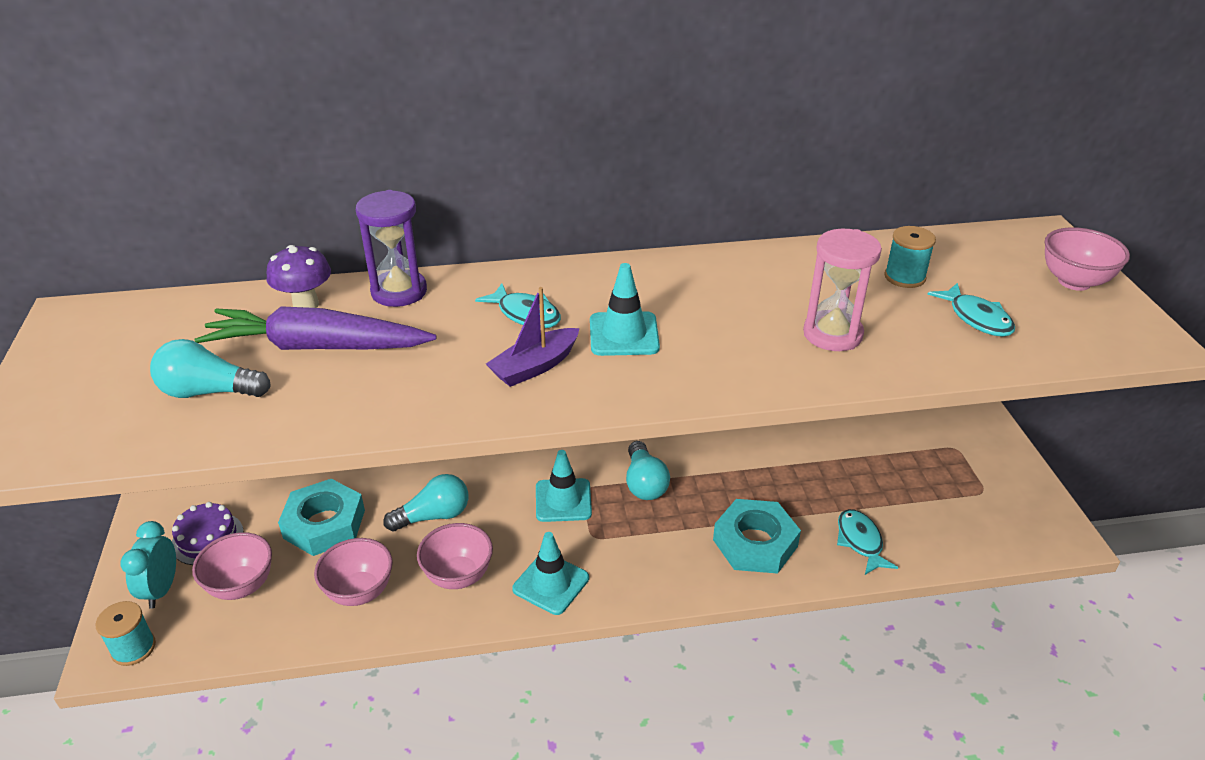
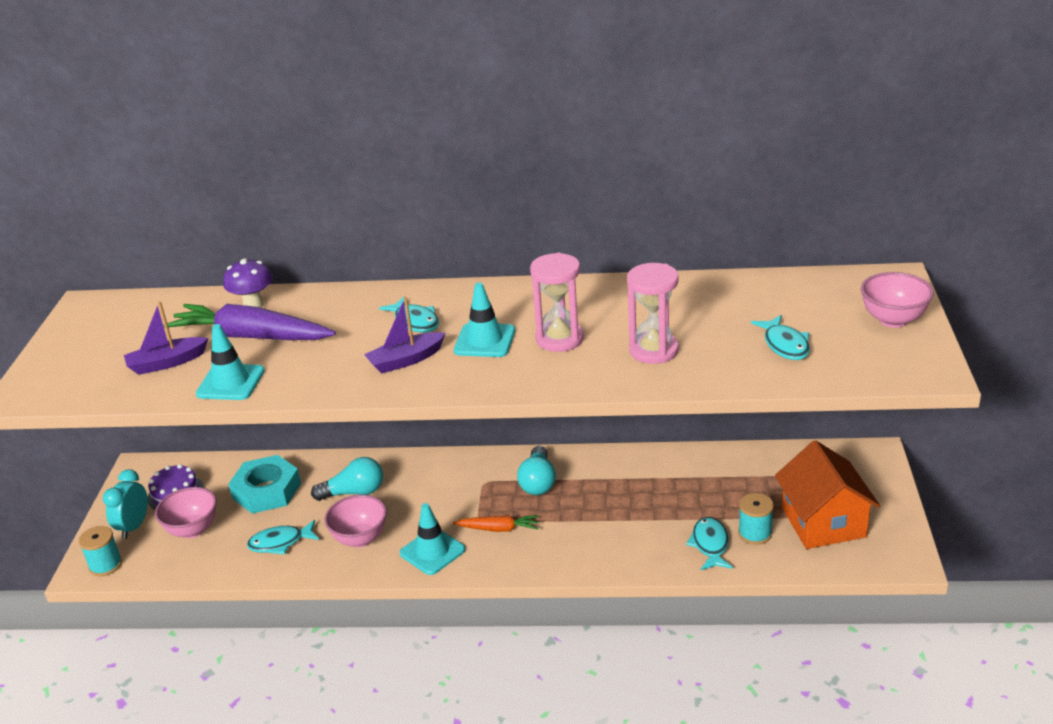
camera: 15 degrees right, 5 degrees down
turquoise light bulb [150,339,271,398] -> purple boat [124,301,208,375]
pink bowl [314,538,393,606] -> turquoise fish [247,520,319,554]
purple hourglass [356,190,427,307] -> none
turquoise traffic cone [536,450,592,522] -> turquoise traffic cone moved to [196,324,265,400]
turquoise nut [713,499,801,574] -> none
turquoise spool [884,226,936,288] -> turquoise spool moved to [738,493,774,545]
none -> orange carrot [453,515,539,532]
none -> pink hourglass [530,253,584,352]
none -> orange house [775,440,880,549]

